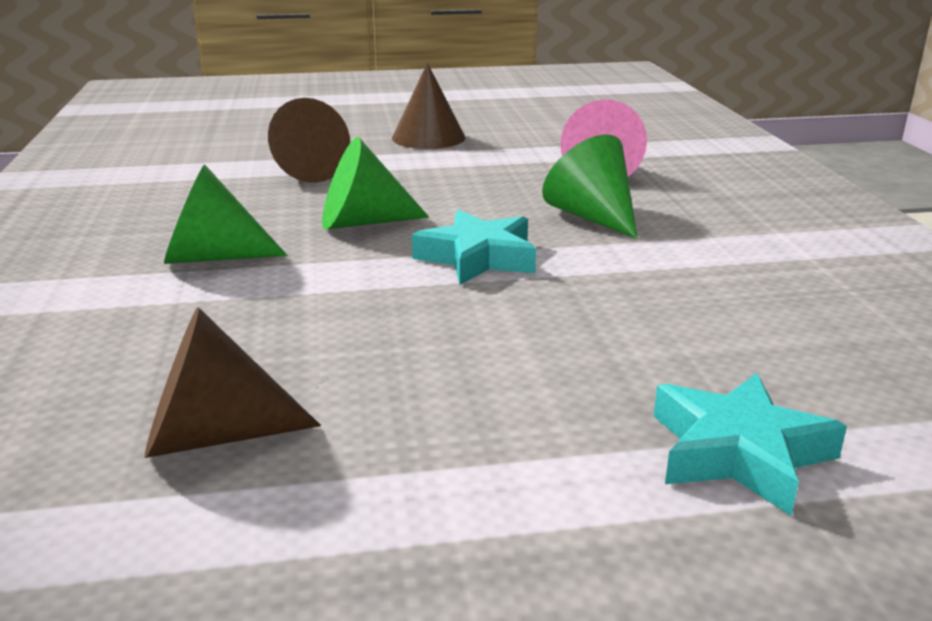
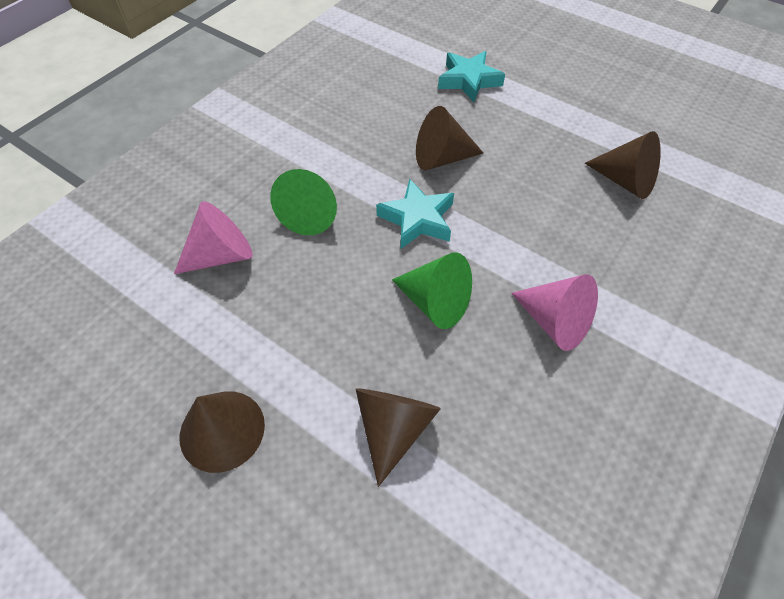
camera: 135 degrees left, 30 degrees up
green cone [164,165,287,264] -> pink cone [511,274,598,351]
none -> brown cone [416,106,483,170]

